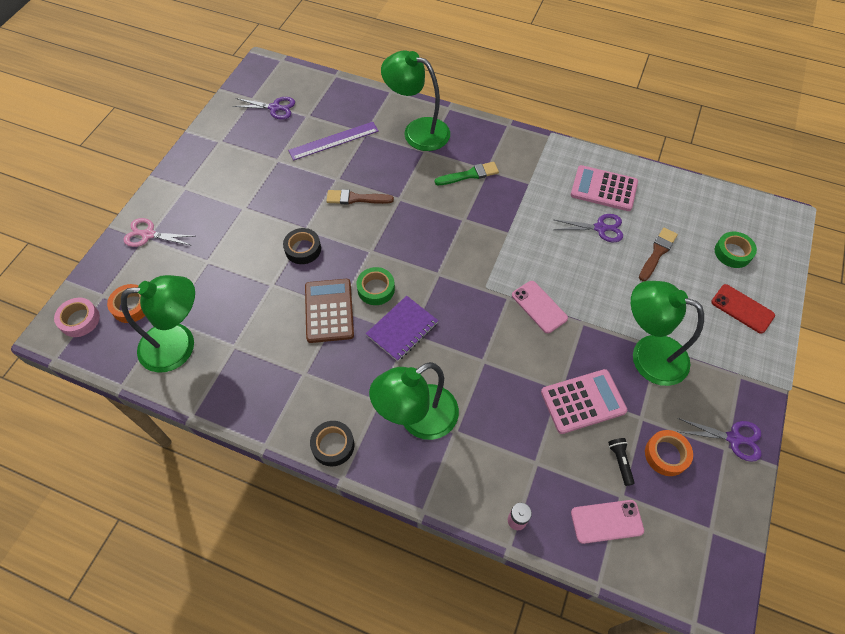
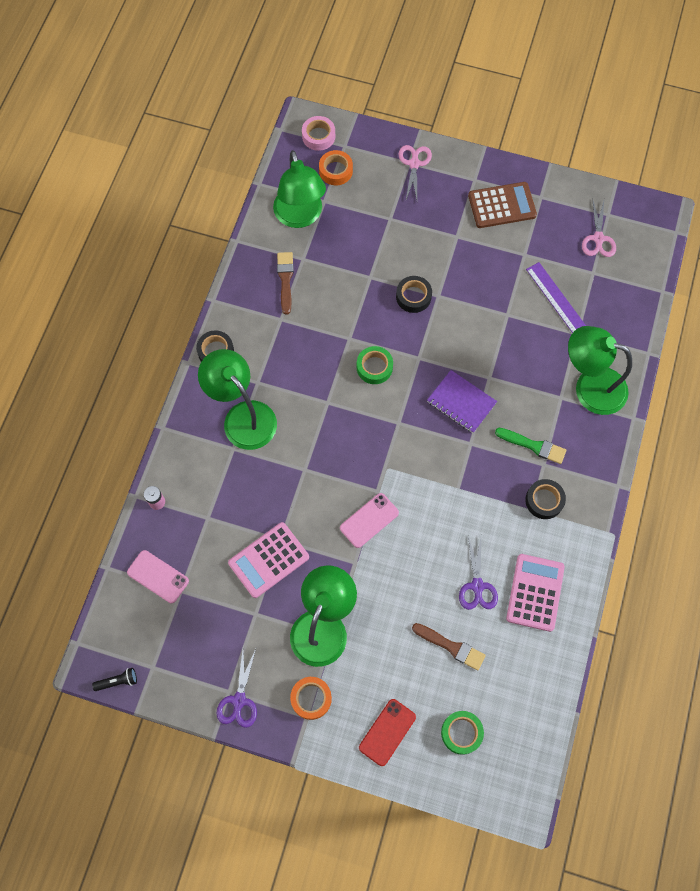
camera: 85 degrees right, 10 degrees up
purple scissors [233,97,295,120] -> pink scissors [582,198,616,257]
brown calculator [305,279,354,343] -> brown calculator moved to [468,182,537,228]
brown brush [326,189,394,205] -> brown brush moved to [277,252,294,315]
purple notebook [366,296,438,361] -> purple notebook moved to [427,370,497,433]
green lamp [381,51,450,151] -> green lamp turned 90 degrees counterclockwise [568,326,632,415]
green brush [435,162,499,185] -> green brush turned 45 degrees counterclockwise [495,428,566,464]
pink calculator [541,369,627,434] -> pink calculator turned 75 degrees clockwise [228,522,309,598]
pink phone [571,500,644,544] -> pink phone turned 45 degrees counterclockwise [127,550,189,603]
black flashlight [608,438,635,486] -> black flashlight moved to [92,668,137,691]
orange tape [645,430,693,476] -> orange tape moved to [290,677,332,720]
none -> black tape [525,479,566,519]

